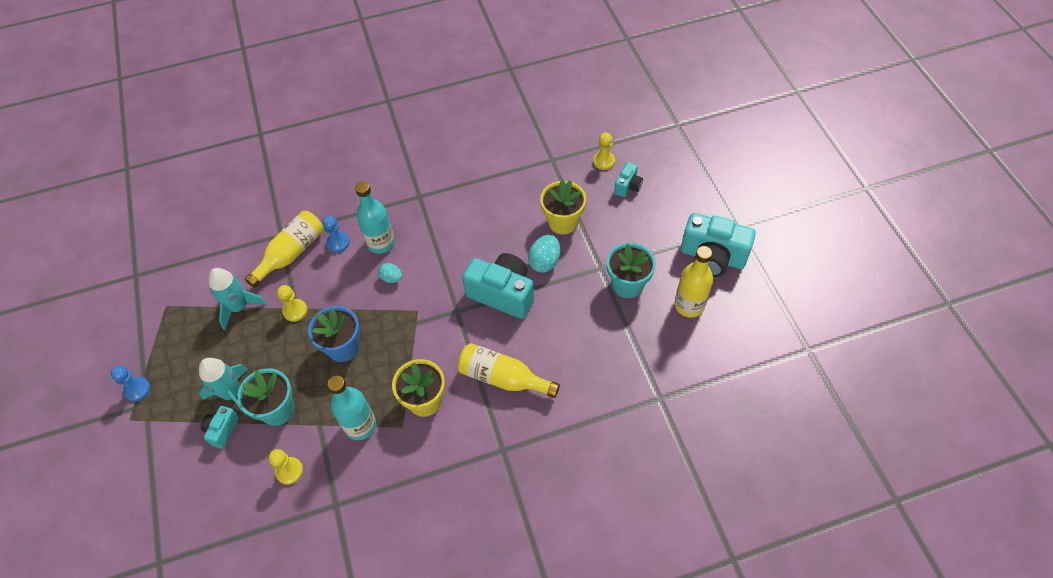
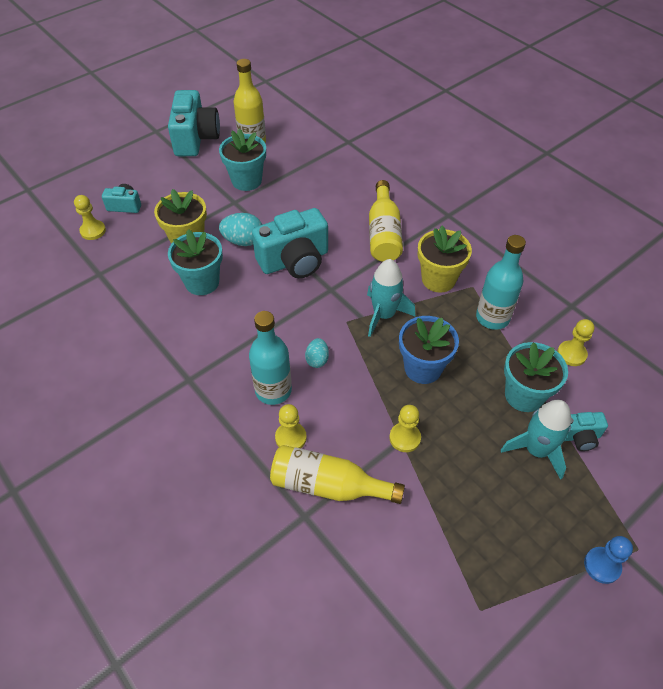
camera: 115 degrees left, 5 degrees down
turquoise rocket [209,268,267,330] -> turquoise rocket moved to [367,259,415,337]
blue pawn [322,216,350,253] -> yellow pawn [275,404,307,448]
turquoise camera [462,253,534,319] -> turquoise camera turned 120 degrees counterclockwise [252,208,328,278]
none -> turquoise flower pot [168,229,223,295]

